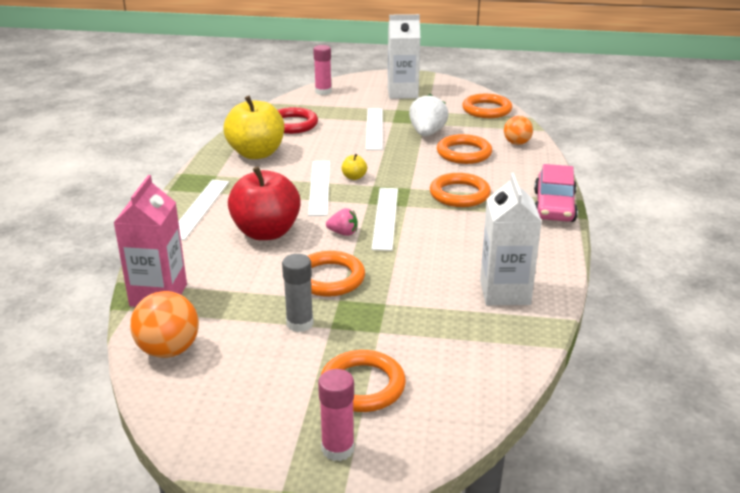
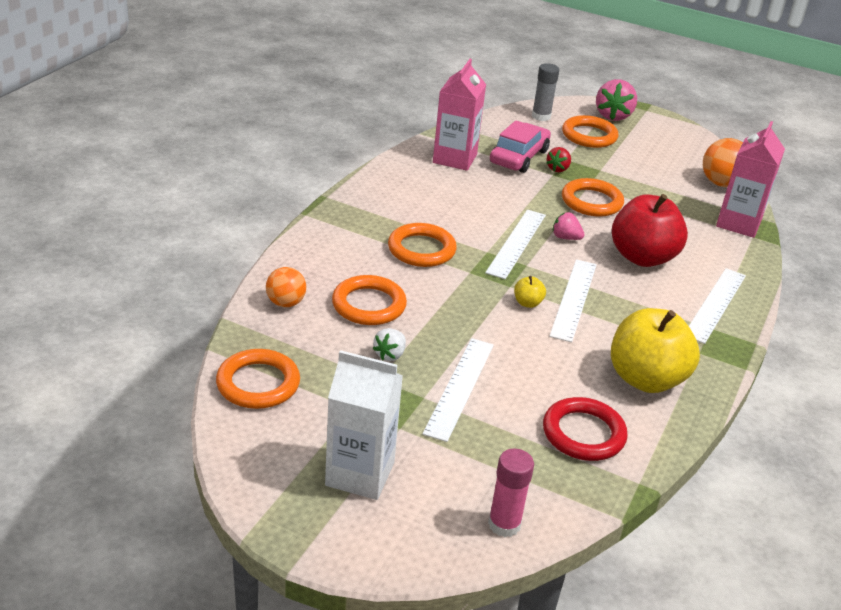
camera: 165 degrees left, 5 degrees up
grey glue stick [282,254,314,332] -> grey glue stick moved to [532,63,559,121]
pink glue stick [318,369,354,461] -> pink strawberry [596,79,637,121]
white strawberry [409,94,449,137] -> white strawberry [373,328,406,361], size x0.56
white carton [480,173,542,306] -> pink carton [433,59,486,171]
pink car [534,164,578,222] -> pink car moved to [490,120,551,173]
none -> red strawberry [546,147,571,172]

